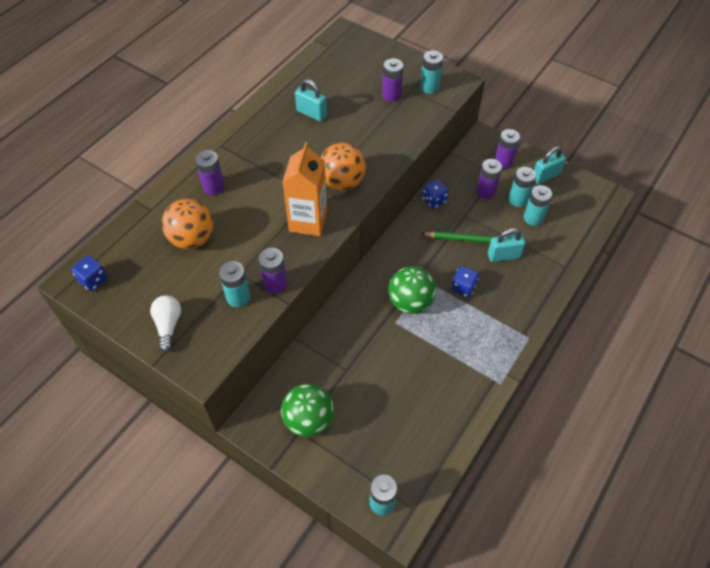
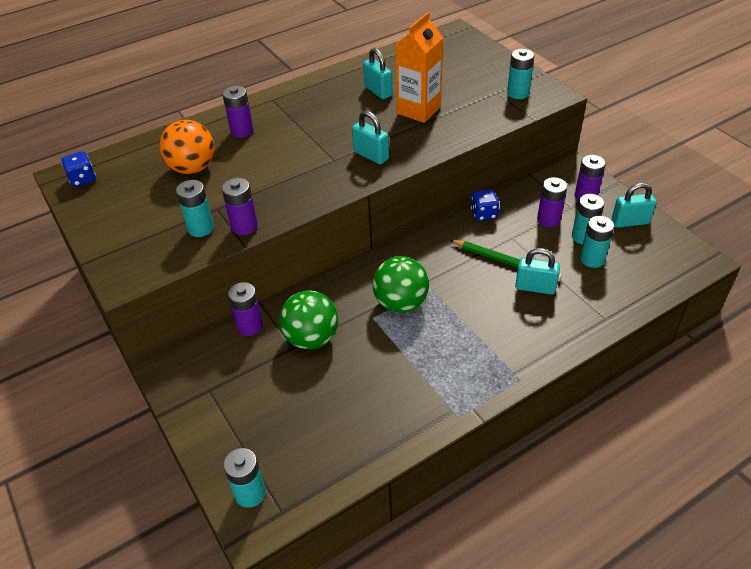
camera: 25 degrees right, 10 degrees down
white light bulb [150,295,181,352] -> none
green ball [281,384,334,437] -> green ball moved to [279,290,338,349]
orange carton [282,142,327,236] -> orange carton moved to [395,12,443,123]
orange ball [321,143,366,191] -> turquoise padlock [352,111,389,164]
purple battery [382,58,403,102] -> purple battery moved to [228,282,263,336]
blue dice [451,266,479,297] -> none

